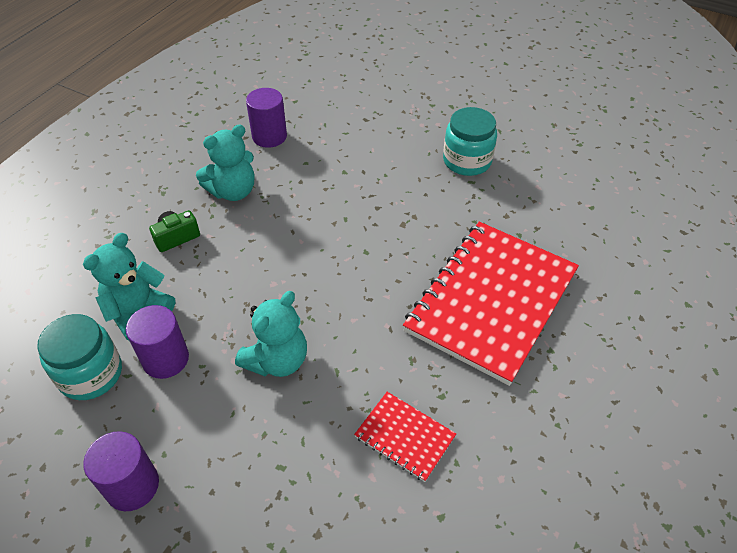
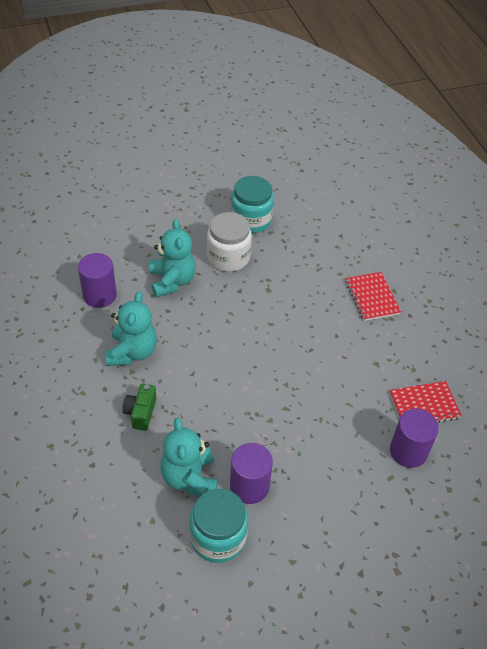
camera: 50 degrees left, 0 degrees up
purple cylinder [83,431,159,511] -> purple cylinder moved to [390,408,439,468]
turquoise teddy bear [235,291,307,377] -> turquoise teddy bear moved to [149,219,196,298]
red notebook [403,222,579,386] -> red notebook [346,272,401,321], size x0.45
none -> white jar [207,212,252,272]

